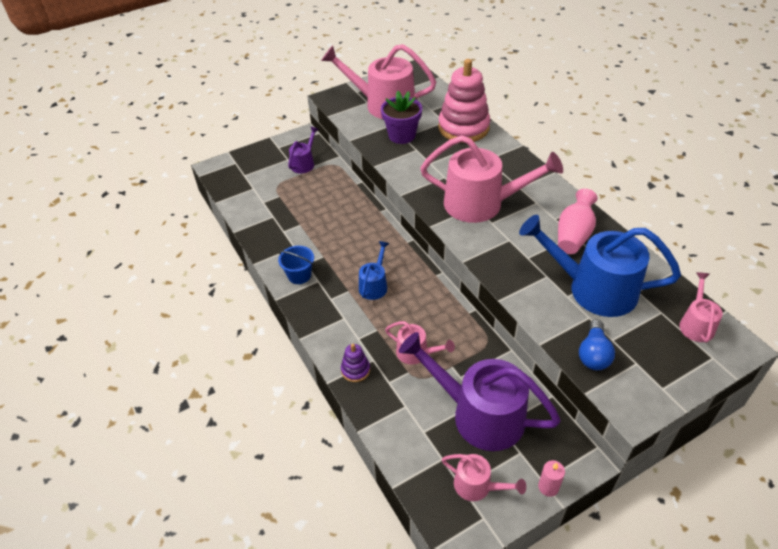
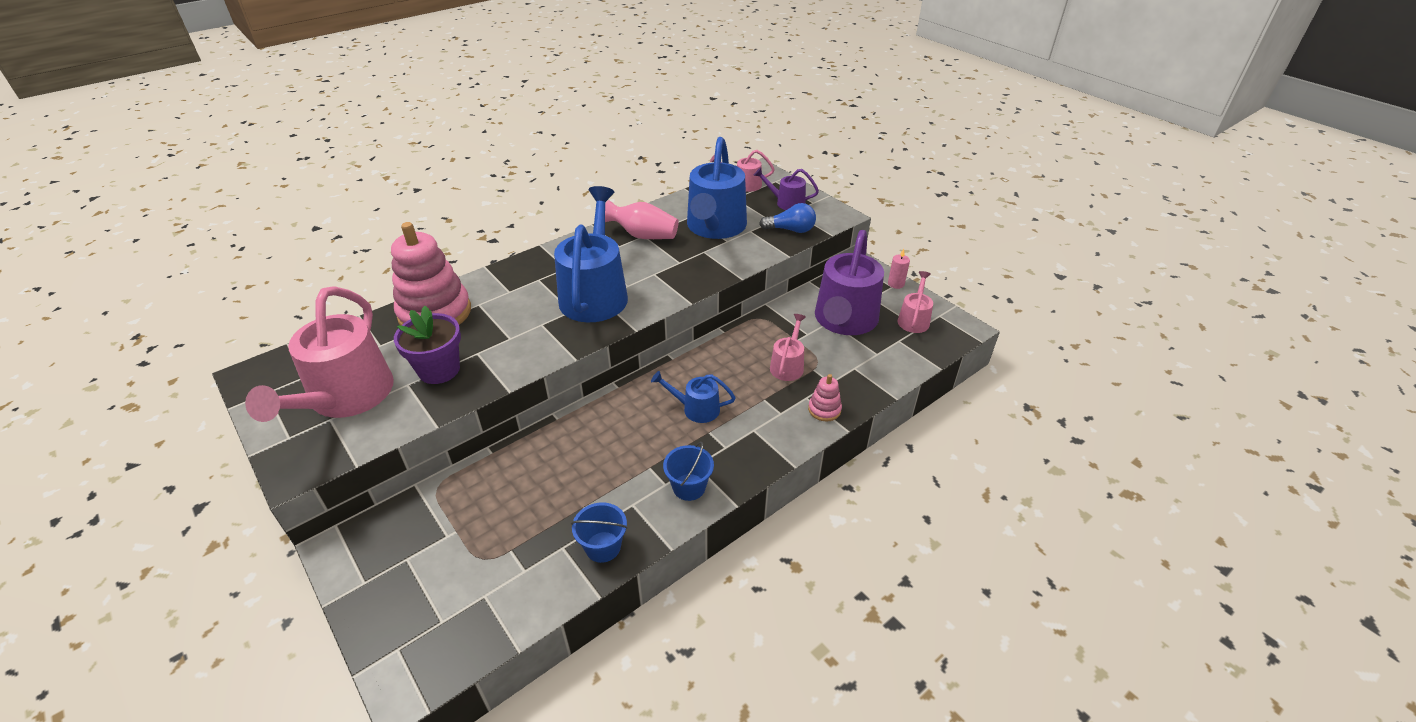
camera: 100 degrees left, 5 degrees down
purple watering can [288,127,319,174] -> purple watering can moved to [753,167,819,210]
purple stacking toy [341,344,370,382] -> pink stacking toy [808,374,842,421]
pink watering can [420,135,563,223] -> blue watering can [554,186,628,322]
none -> blue bucket [571,502,628,563]

